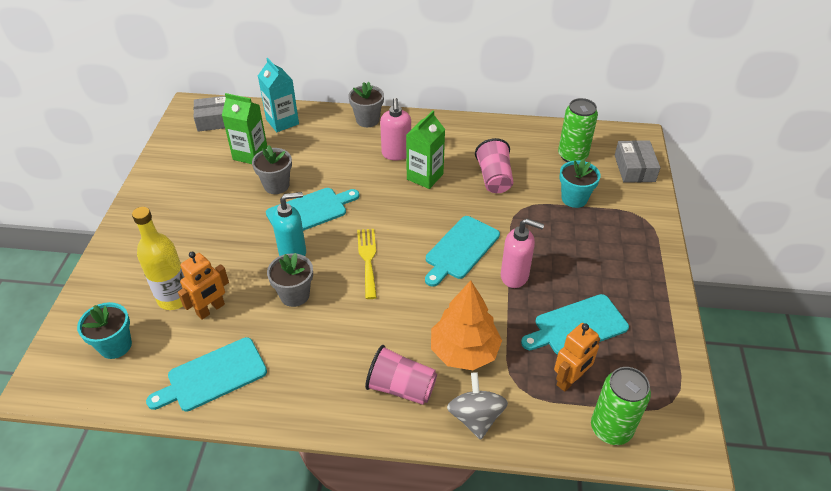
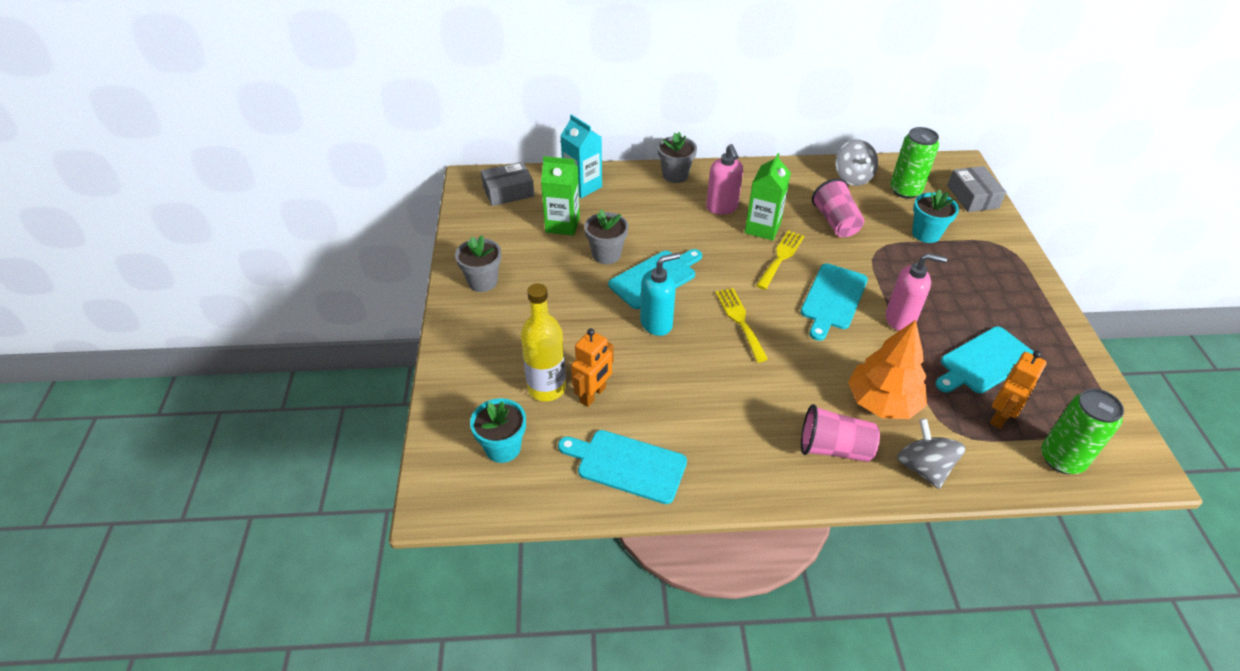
camera: 10 degrees left, 0 degrees up
turquoise cutting board [146,337,267,411] -> turquoise cutting board turned 60 degrees clockwise [558,430,687,504]
grey flower pot [267,253,313,307] -> grey flower pot moved to [455,235,501,292]
none -> yellow fork [756,230,804,290]
none -> grey spinning top [835,139,878,186]

